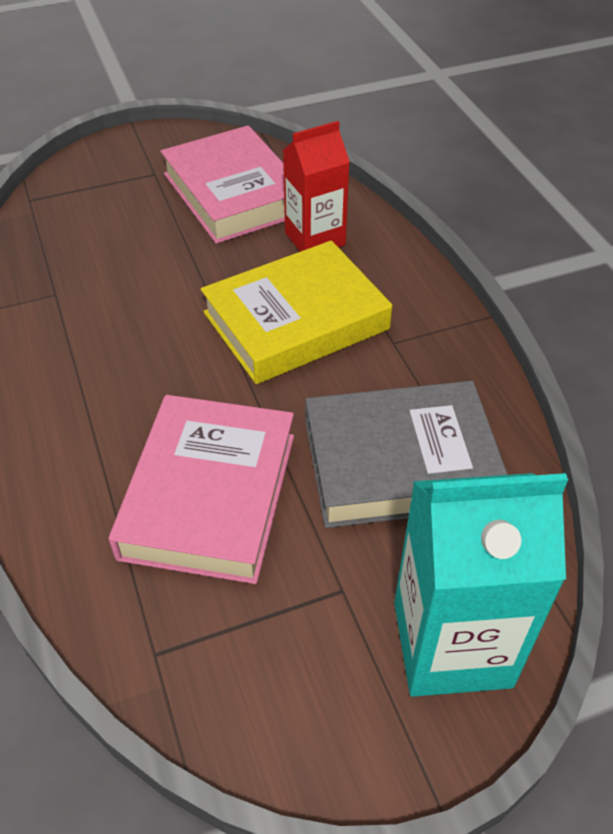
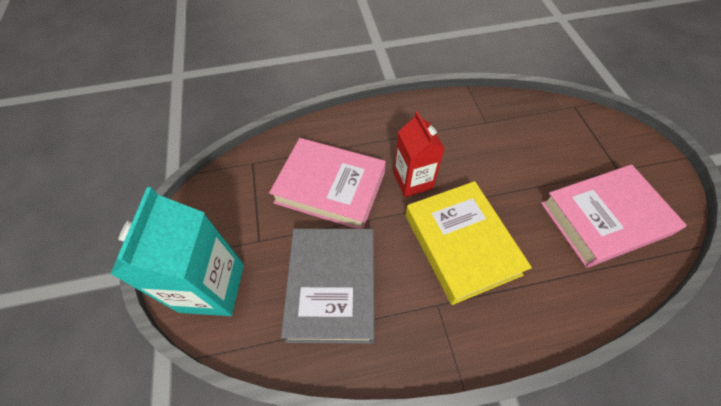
camera: 100 degrees right, 10 degrees up
red carton [283,121,350,252] -> red carton moved to [394,111,445,197]

